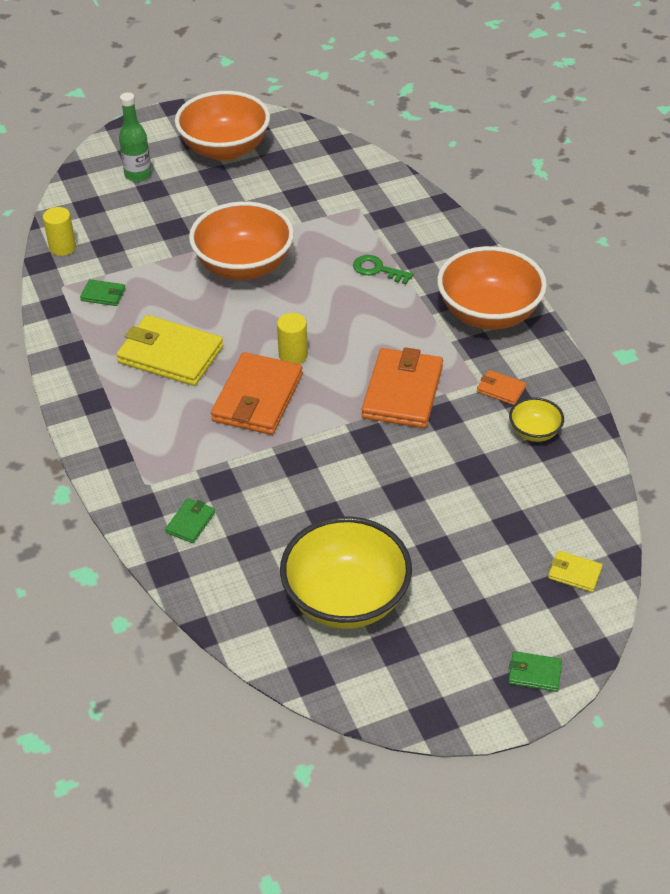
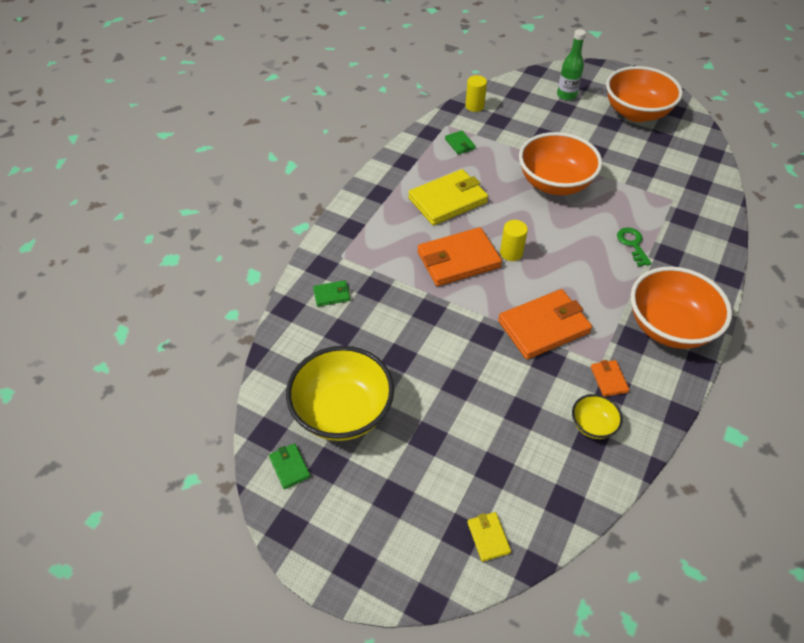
camera: 50 degrees right, 5 degrees up
yellow wallet [116,315,223,386] -> yellow wallet turned 75 degrees clockwise [408,169,488,225]
green wallet [508,651,562,692] -> green wallet moved to [269,443,311,489]

